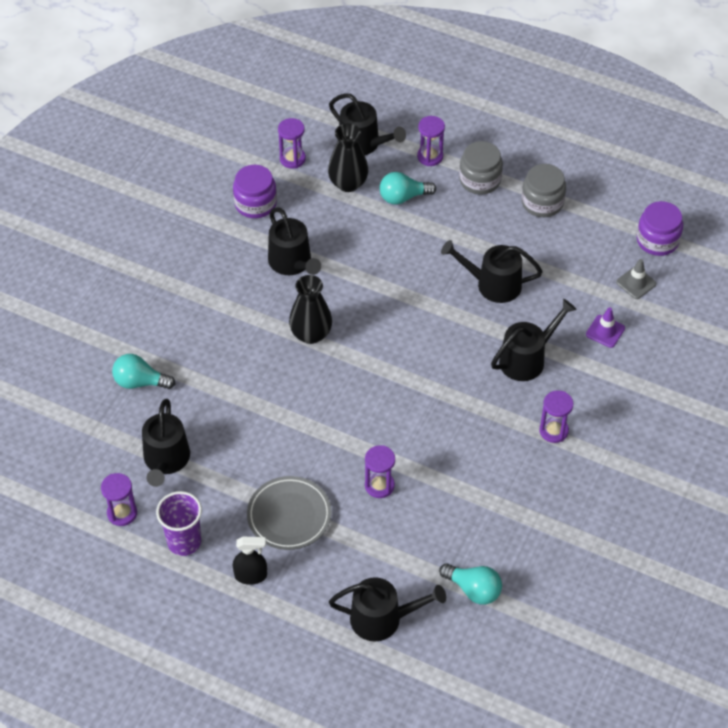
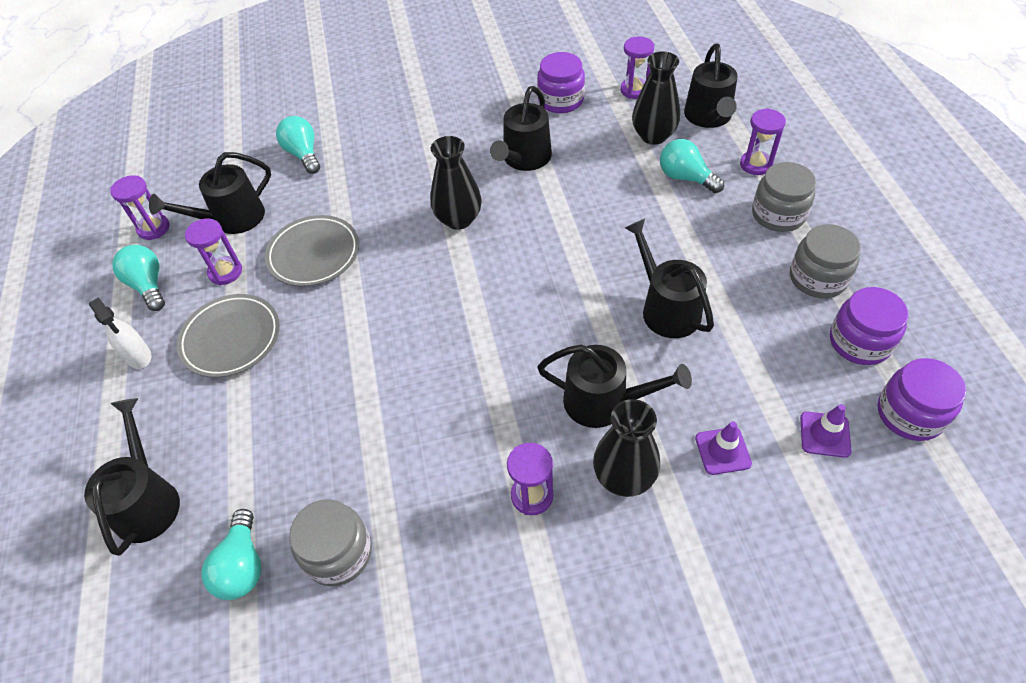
camera: 55 degrees right, 0 degrees up
purple cup [156,491,202,556] -> turquoise light bulb [112,245,165,311]
black spray bottle [233,536,267,585] -> white spray bottle [89,298,152,369]
black watering can [329,577,446,642] -> black watering can turned 150 degrees counterclockwise [84,398,180,556]
purple hourglass [365,445,395,498] -> purple hourglass moved to [185,218,242,285]
grey traffic cone [616,259,656,299] -> purple traffic cone [800,404,852,458]
none -> grey plate [265,215,359,287]
none -> grey jar [289,499,372,586]
none -> black vase [593,399,660,497]
none -> purple jar [830,287,909,365]

